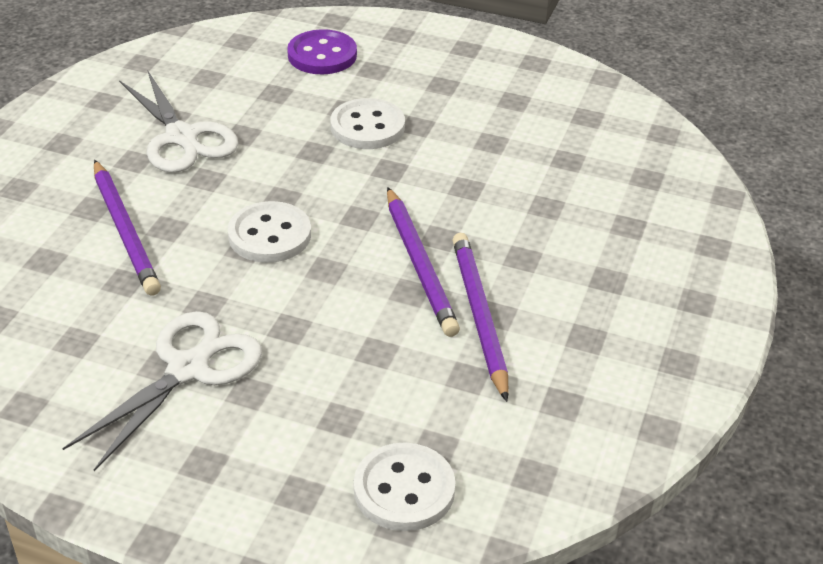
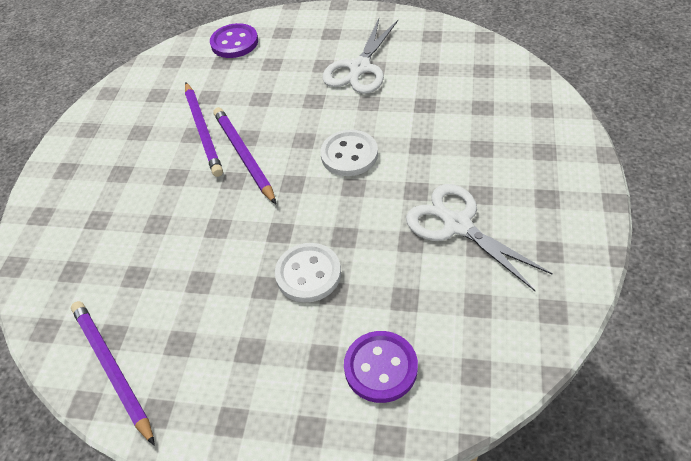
camera: 175 degrees right, 10 degrees up
purple pencil [94,160,161,296] -> purple pencil moved to [71,301,155,446]
white button [354,443,456,531] -> purple button [210,23,258,58]

